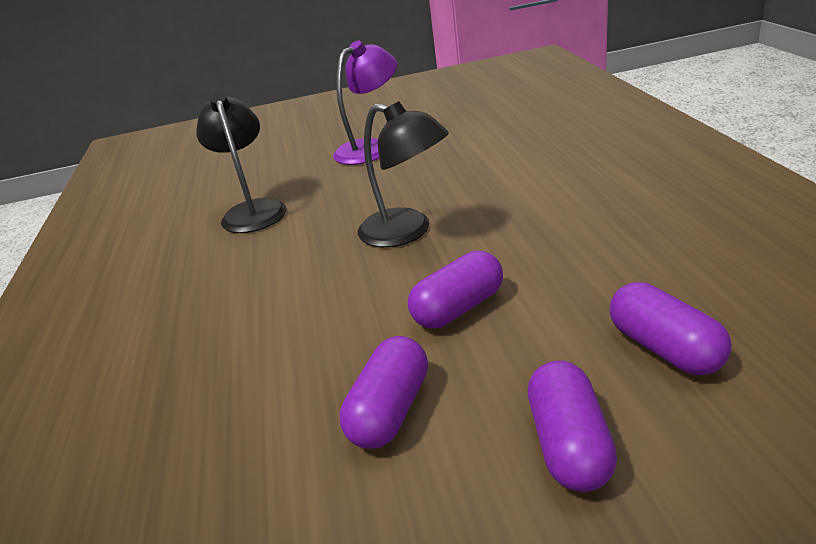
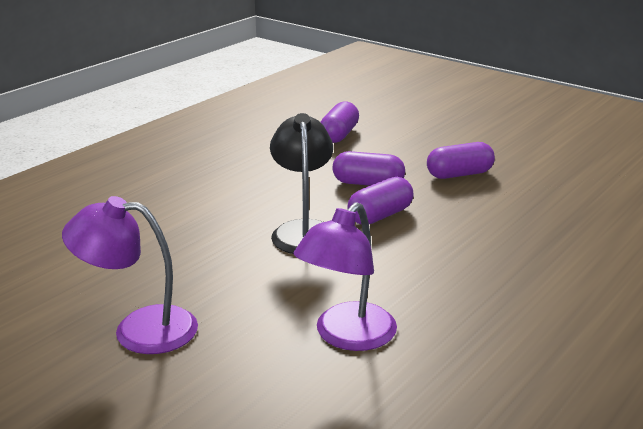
camera: 135 degrees left, 5 degrees down
black lamp [196,92,286,233] -> purple lamp [293,202,397,351]
purple capsule [528,361,617,492] -> purple capsule moved to [347,177,414,224]

